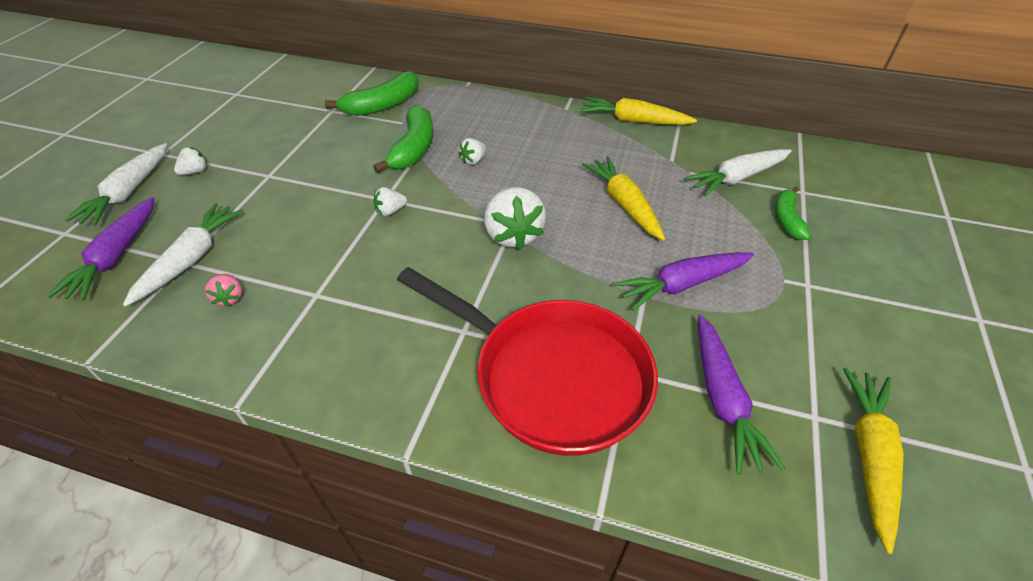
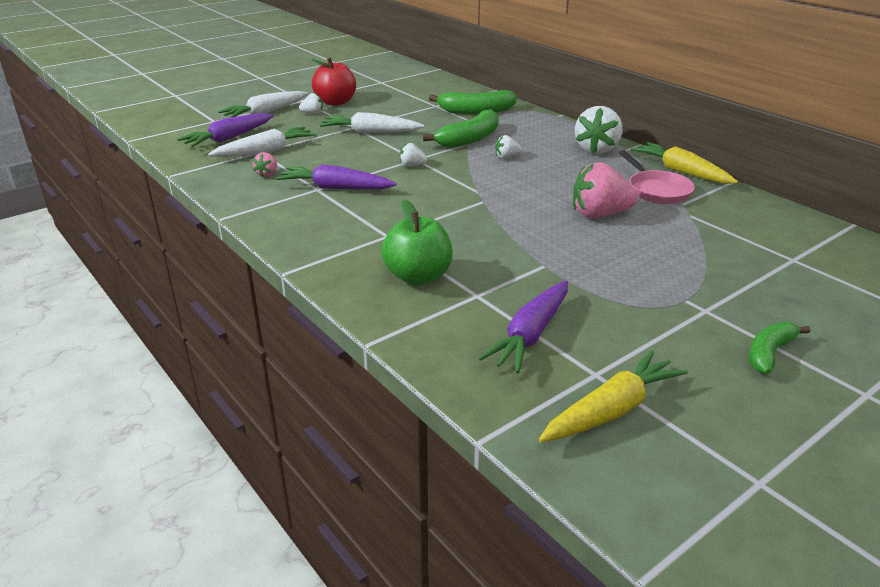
camera: 35 degrees right, 15 degrees down
red pan [397,267,658,456] -> green apple [381,199,452,285]
white strawberry [484,187,546,250] -> white strawberry moved to [575,106,623,154]
yellow carrot [582,156,665,241] -> pink strawberry [573,162,638,218]
purple carrot [614,252,754,311] -> purple carrot moved to [276,164,397,190]
white carrot [684,149,792,196] -> white carrot moved to [320,112,424,133]
green banana [775,187,811,240] -> green banana moved to [749,322,810,374]
none -> red apple [311,58,356,106]
none -> pink pan [619,150,695,204]

